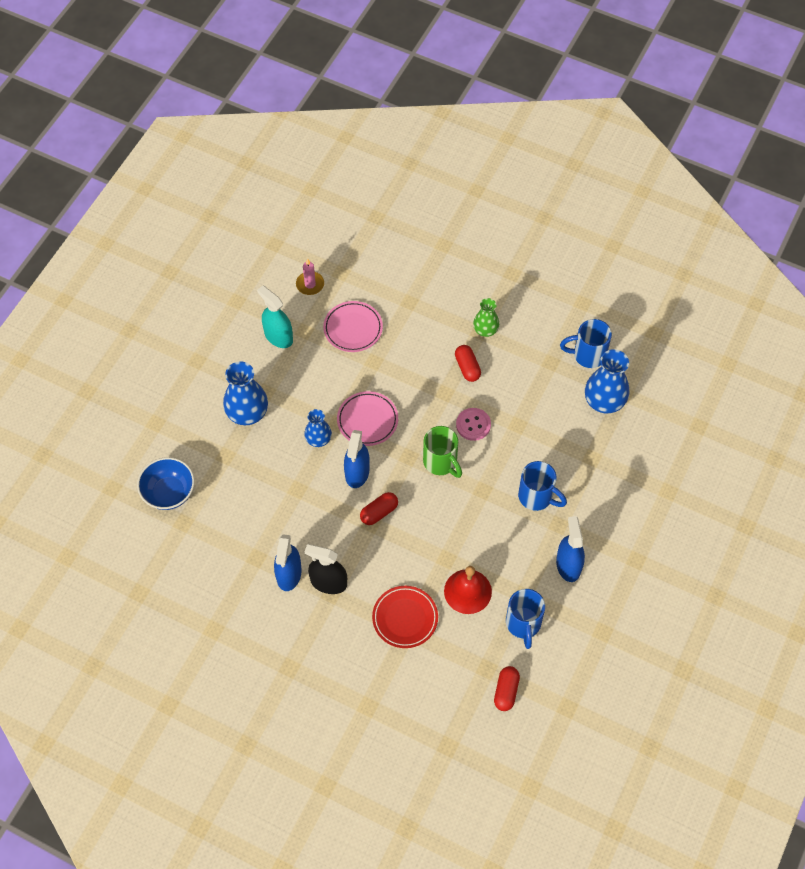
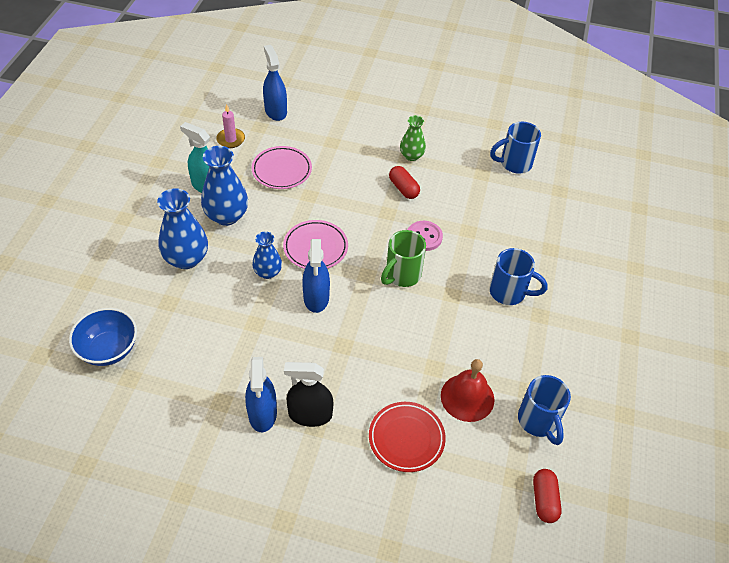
camera: 15 degrees left, 10 degrees down
red capsule [360,492,398,525] -> none
green mug [423,426,462,478] -> green mug turned 90 degrees clockwise [381,230,426,287]
blue spray bottle [556,516,585,582] -> blue spray bottle moved to [263,45,287,121]
blue vase [585,349,629,413] -> blue vase moved to [201,146,248,226]

